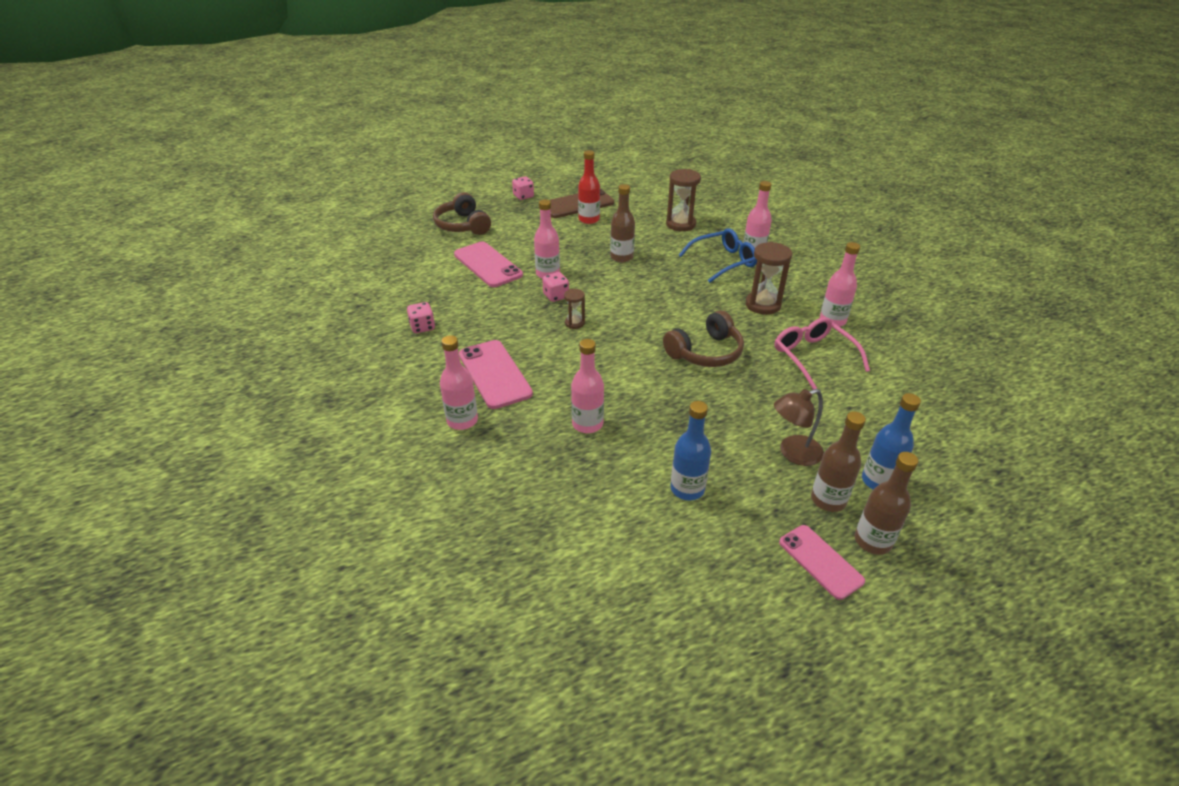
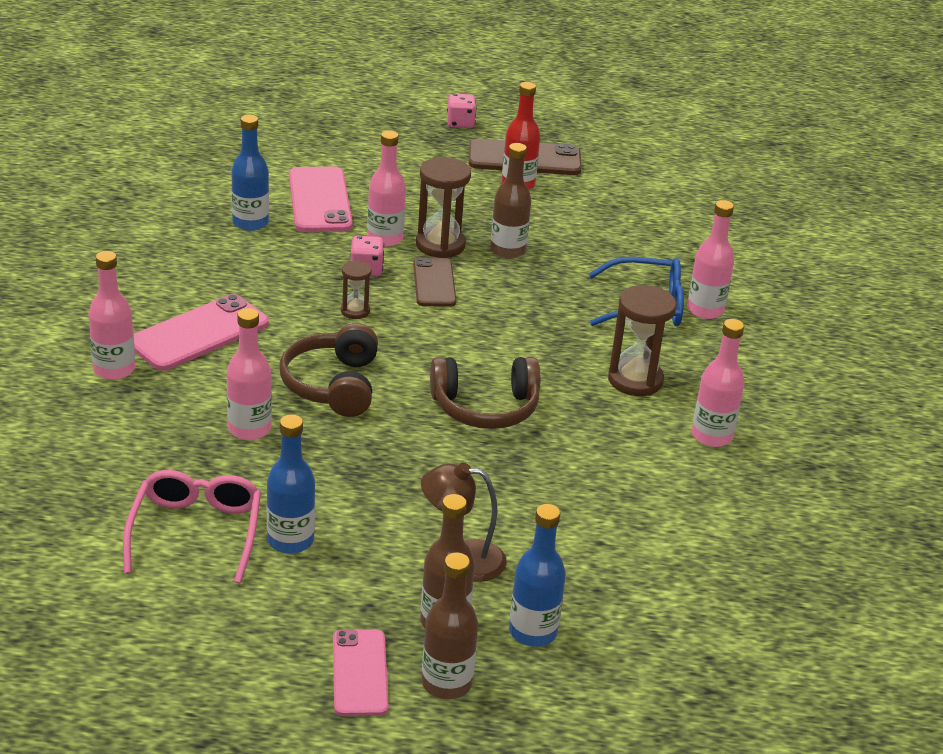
camera: 25 degrees right, 5 degrees down
pink dice [407,302,435,333] -> none
brown headphones [433,192,491,235] -> brown headphones moved to [279,323,378,417]
pink phone [459,340,533,409] -> pink phone turned 45 degrees clockwise [134,294,269,371]
brown hourglass [666,169,701,231] -> brown hourglass moved to [416,157,471,258]
pink glasses [775,317,870,390] -> pink glasses moved to [123,470,261,583]
none -> blue bottle [232,115,269,231]
none -> brown phone [413,257,456,307]

